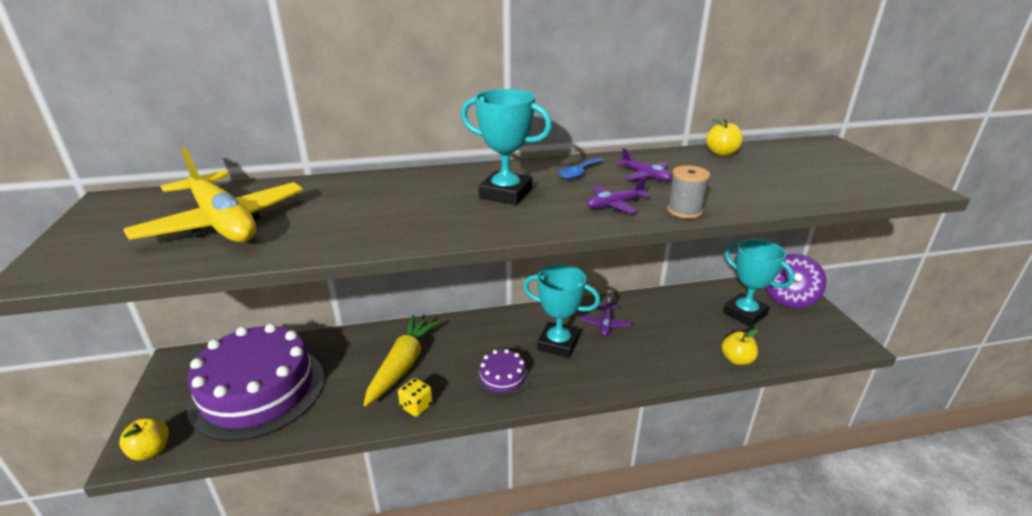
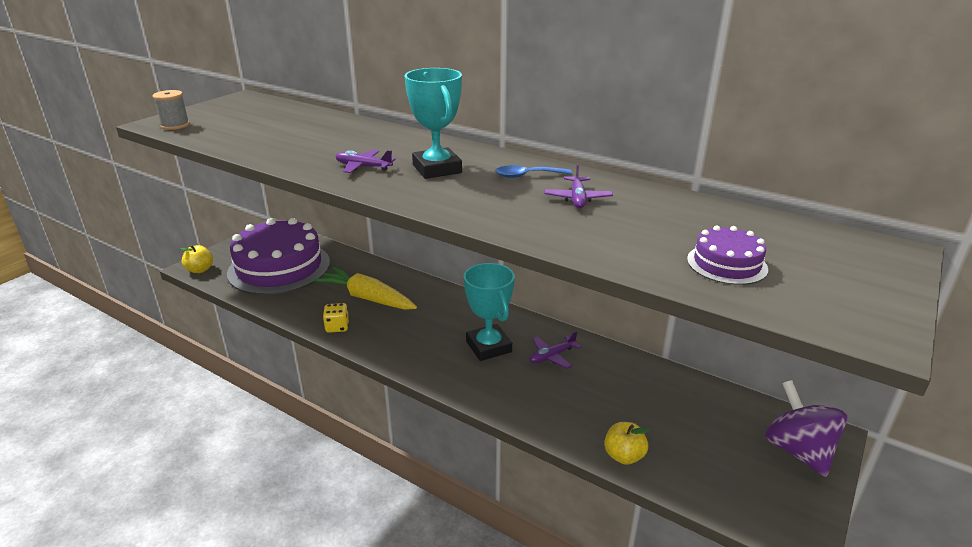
camera: 45 degrees right, 0 degrees up
yellow plane [123,147,303,242] -> none
yellow carrot [363,315,441,406] -> yellow carrot turned 120 degrees counterclockwise [314,267,417,310]
purple cake [476,349,529,397] -> purple cake moved to [687,225,768,285]
purple plane [587,178,650,214] -> purple plane moved to [335,150,396,173]
grey spool [667,165,710,219] -> grey spool moved to [152,90,190,130]
yellow apple [706,119,743,156] -> none
turquoise trophy [723,239,795,327] -> none
purple spinning top [766,254,827,308] -> purple spinning top turned 90 degrees clockwise [765,380,848,477]

